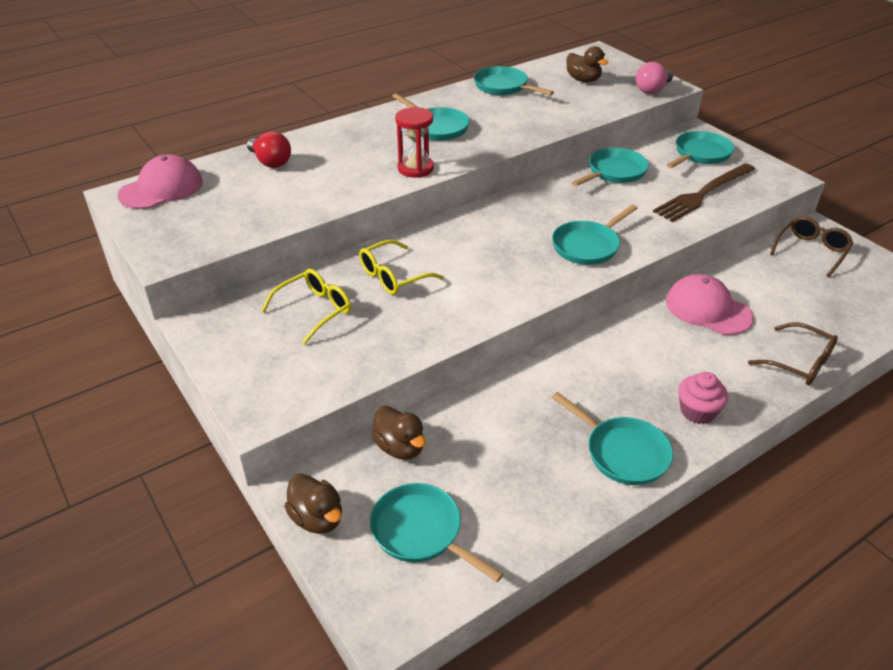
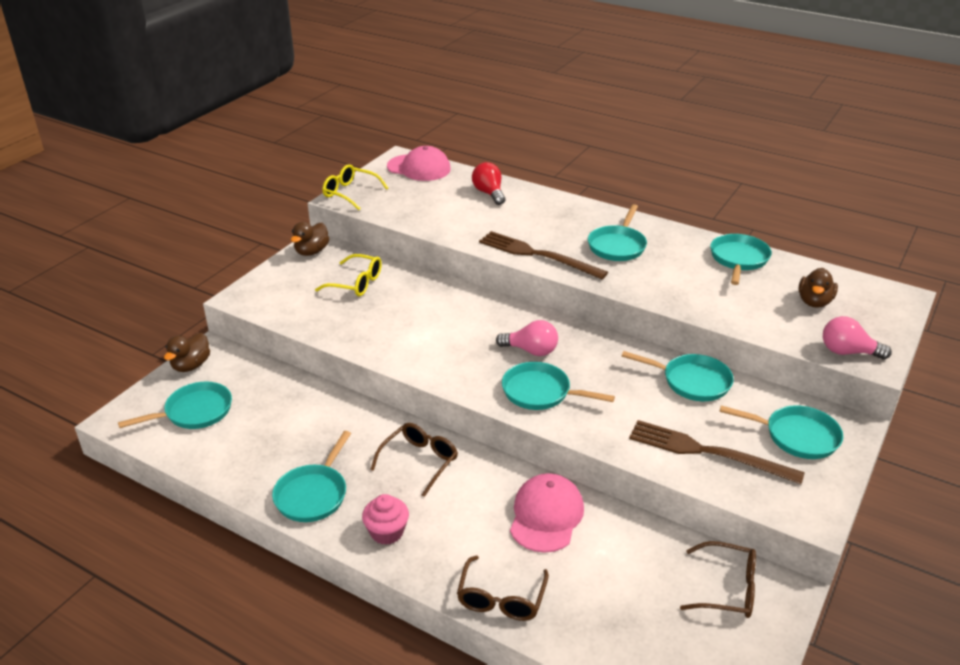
camera: 65 degrees right, 5 degrees down
red light bulb [247,131,291,168] -> red light bulb turned 135 degrees clockwise [472,162,505,205]
yellow glasses [359,240,444,295] -> yellow glasses moved to [322,164,388,210]
turquoise pan [370,483,504,582] -> turquoise pan turned 45 degrees clockwise [118,381,232,429]
brown duck [371,406,426,460] -> brown duck moved to [291,222,329,256]
red hourglass [395,107,434,178] -> brown fork [479,231,608,279]
none -> brown glasses [370,423,458,497]
none -> pink light bulb [496,320,558,356]

